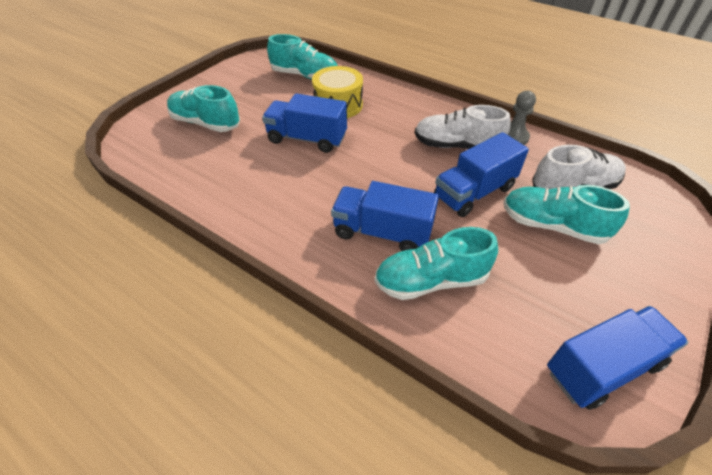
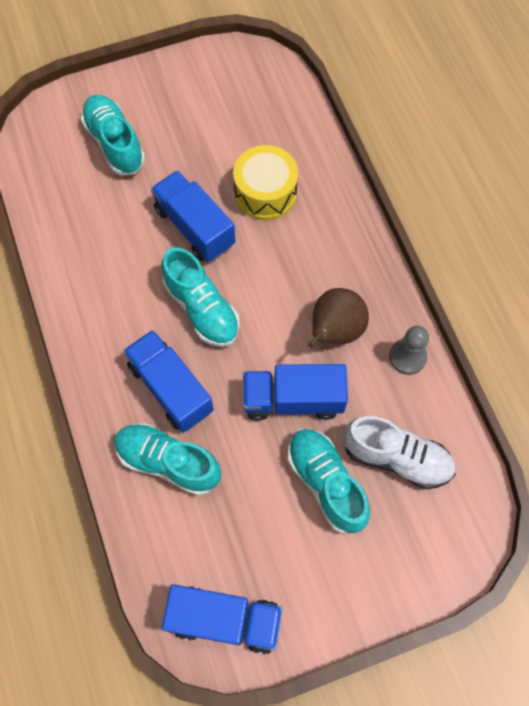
camera: 35 degrees right, 20 degrees up
turquoise shoe [267,34,338,80] -> turquoise shoe moved to [161,247,240,347]
white shoe [415,105,511,149] -> brown pear [308,288,369,348]

